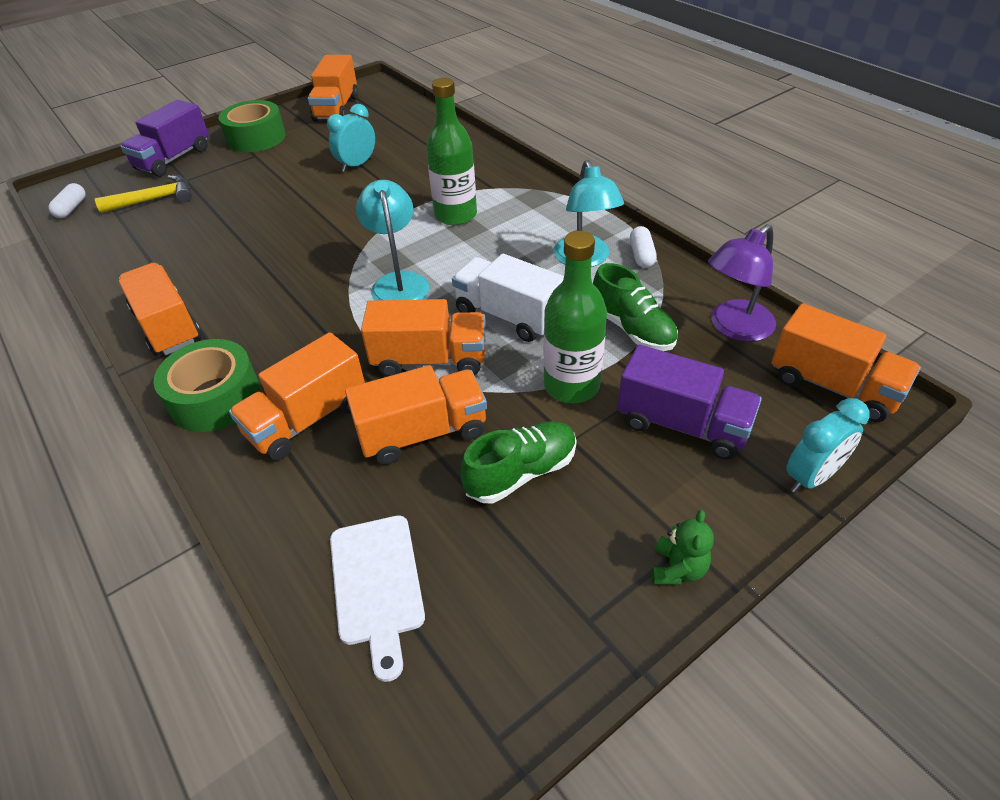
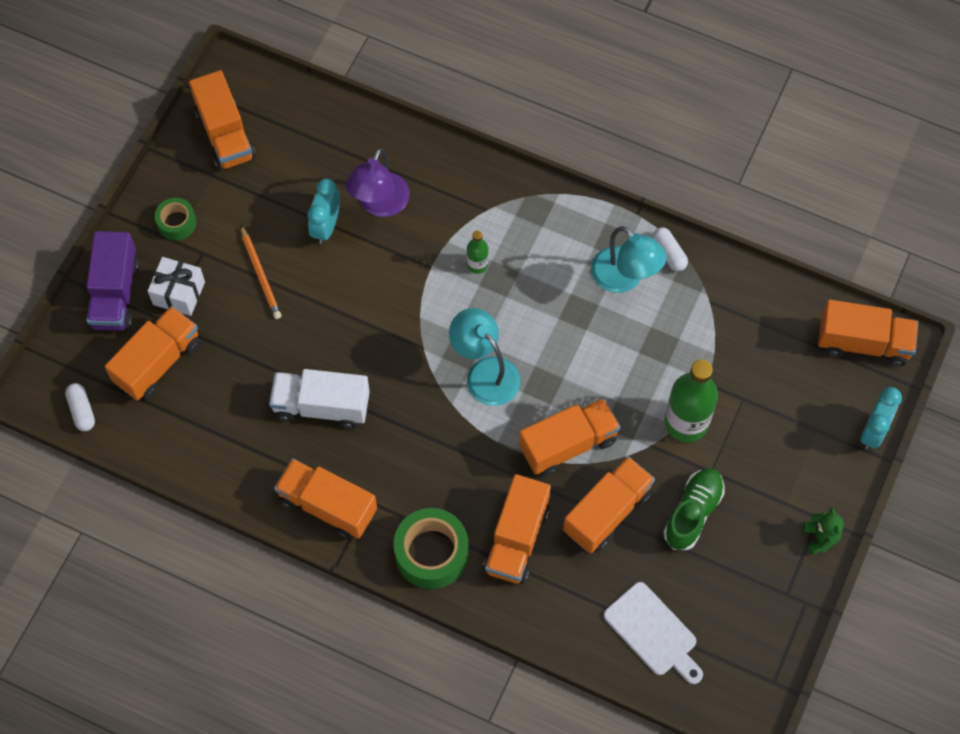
camera: 30 degrees left, 20 degrees up
yellow hammer [95,175,192,213] -> orange truck [105,306,200,401]
green tape [219,100,286,152] -> green tape [155,198,197,241], size x0.57
green bottle [426,78,477,225] -> green bottle [467,231,489,274], size x0.49
white truck [452,254,564,342] -> white truck moved to [269,369,370,428]
green shoe [593,263,678,351] -> none
purple truck [617,345,762,460] -> none
purple lamp [708,224,776,342] -> purple lamp moved to [345,148,410,217]
none -> white gift [148,257,205,316]
none -> orange pencil [241,225,282,319]

